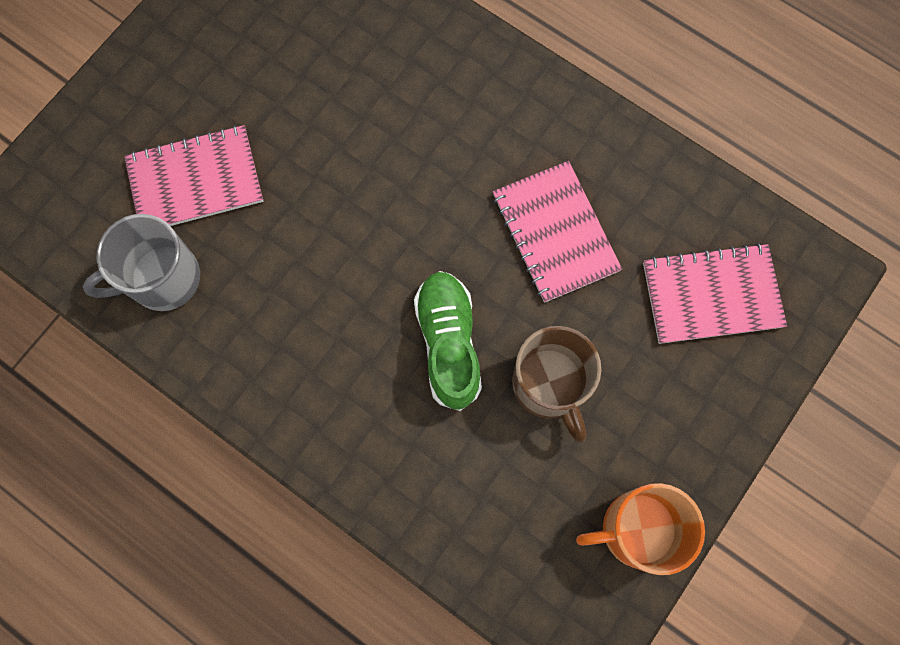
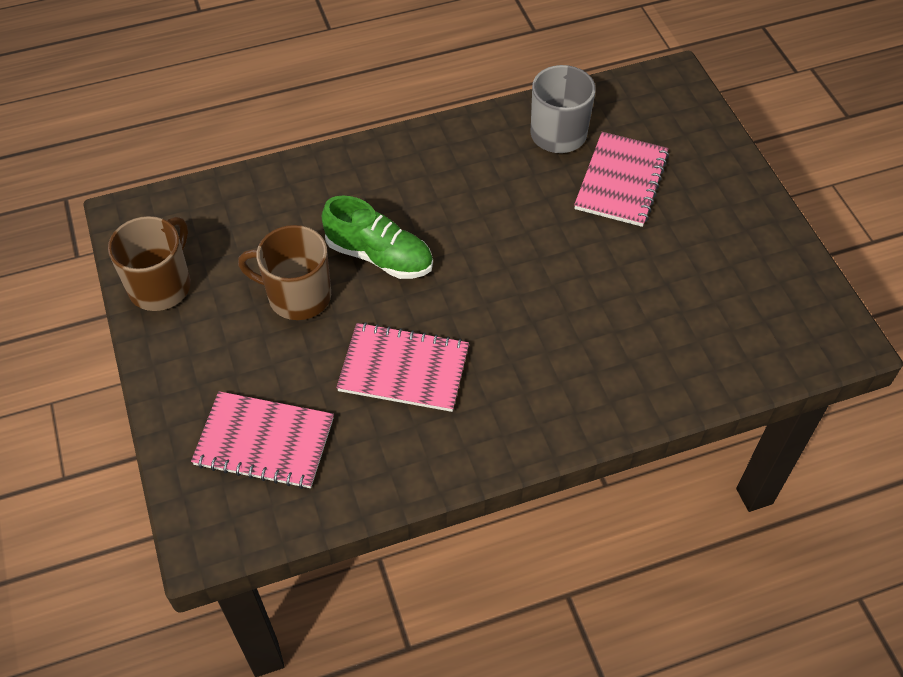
camera: 125 degrees right, 20 degrees down
orange mug [576,483,705,575] -> brown mug [108,216,191,311]
pink notebook [643,243,787,344] -> pink notebook turned 75 degrees clockwise [191,391,334,489]

